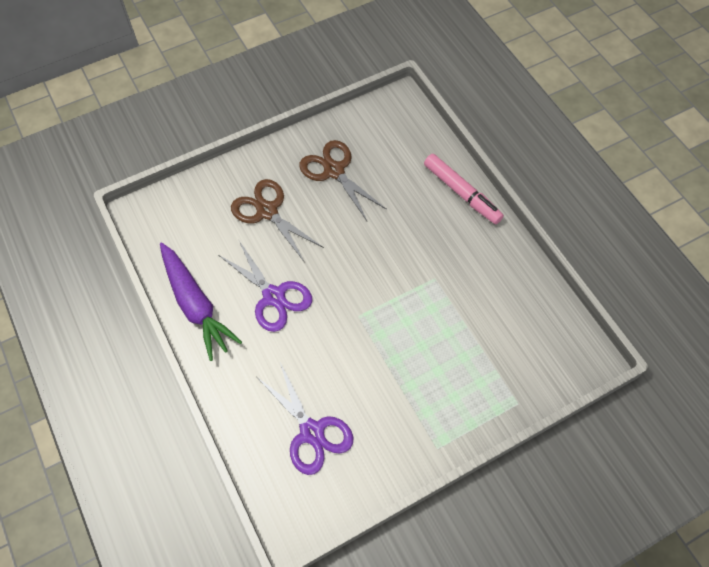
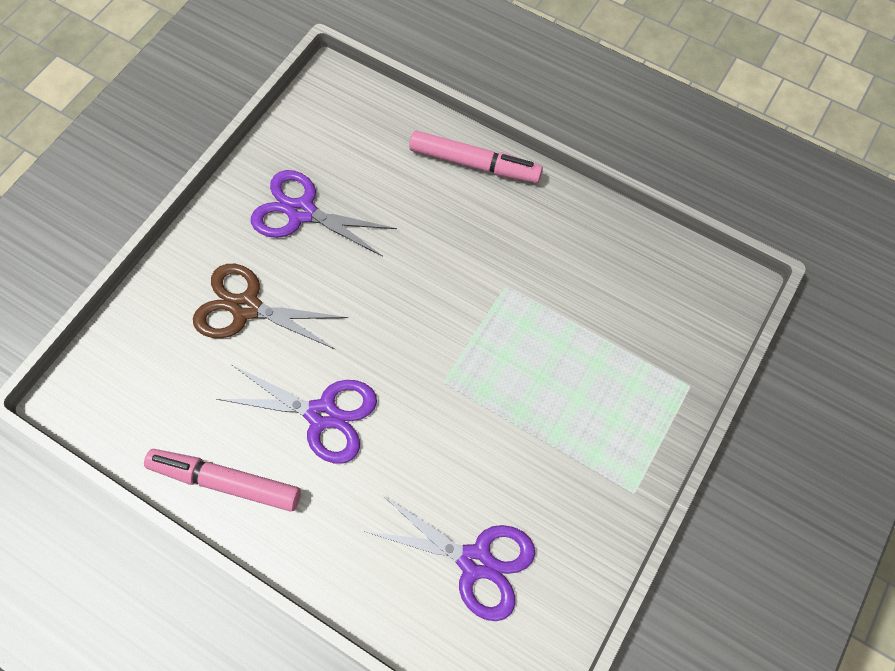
camera: 30 degrees left, 5 degrees up
purple carrot [160,243,242,361] -> pink marker [144,449,301,511]
brown scissors [299,140,387,221] -> purple scissors [251,170,397,257]

